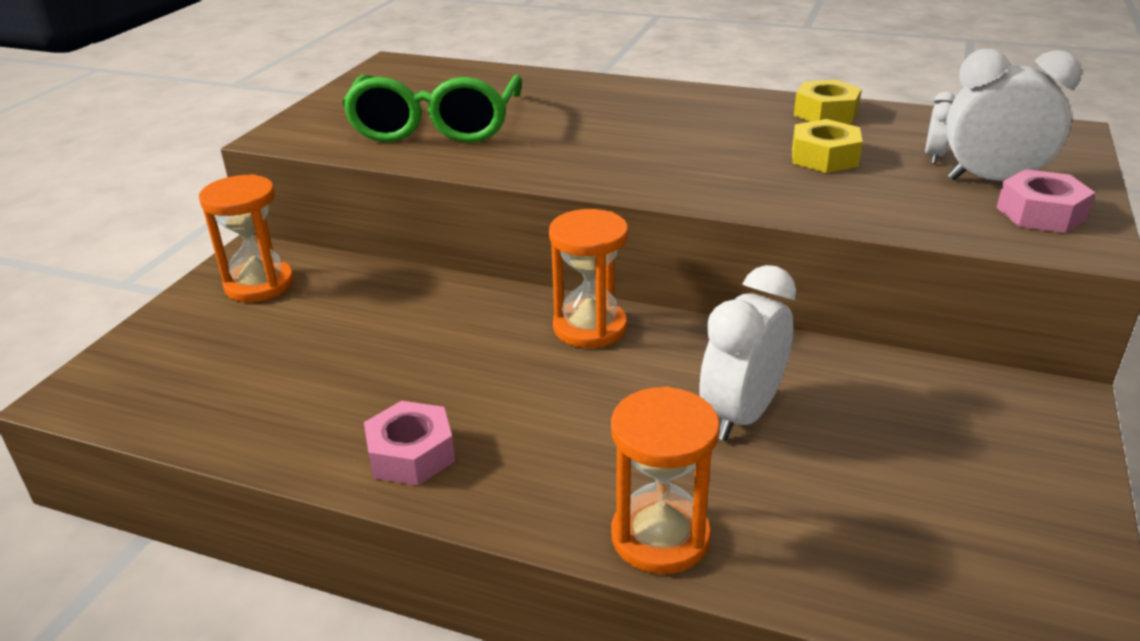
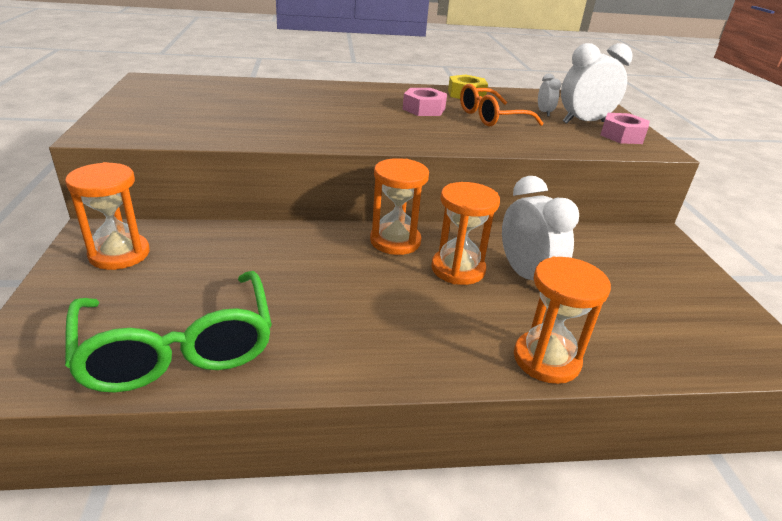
camera: 30 degrees left, 0 degrees up
green glasses [342,75,522,143] -> green glasses moved to [65,271,272,392]
pink nut [364,401,455,486] -> pink nut moved to [403,88,447,116]
white clock [700,265,796,441] -> white clock turned 150 degrees clockwise [502,176,579,280]
yellow nut [792,119,863,173] -> orange glasses [460,84,543,126]
none -> orange hourglass [431,182,500,285]

